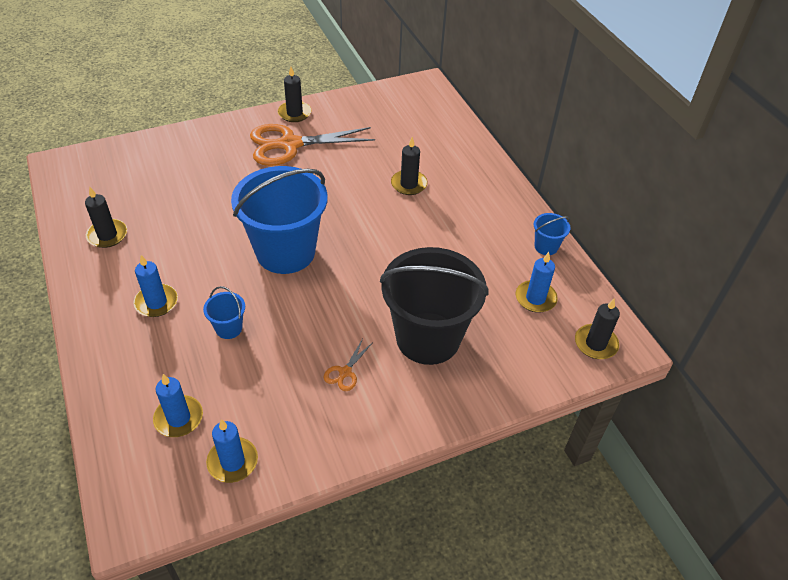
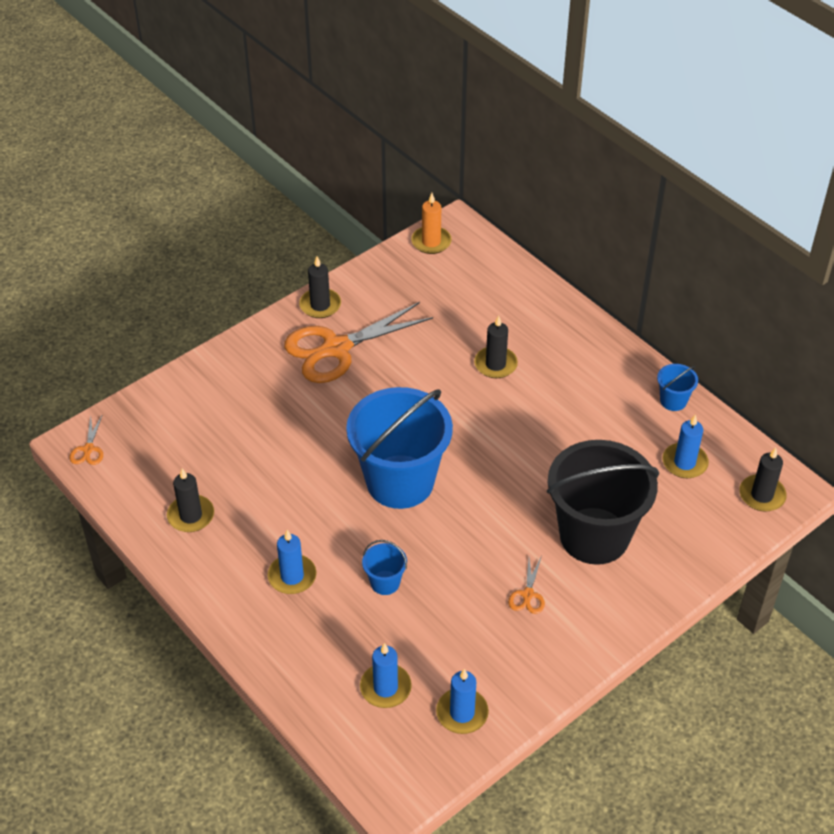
camera: 15 degrees left, 0 degrees up
none -> orange scissors [69,416,103,465]
none -> orange candle [411,193,452,254]

